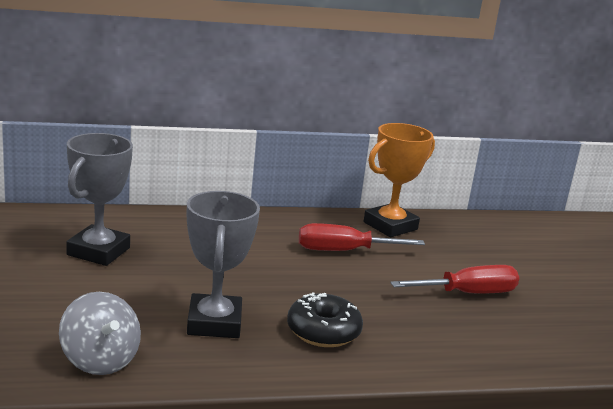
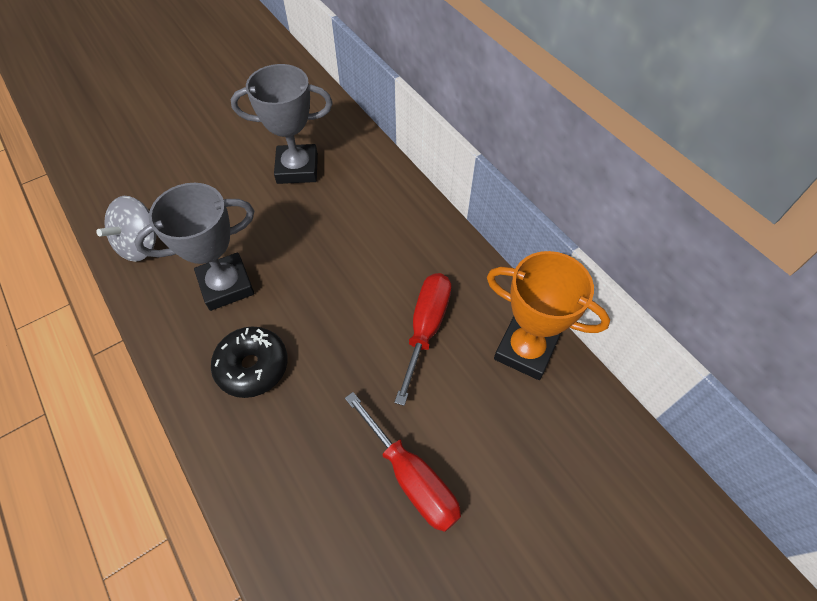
camera: 70 degrees right, 35 degrees up
red screwdriver [299,223,425,251] -> red screwdriver turned 45 degrees clockwise [394,273,451,406]

